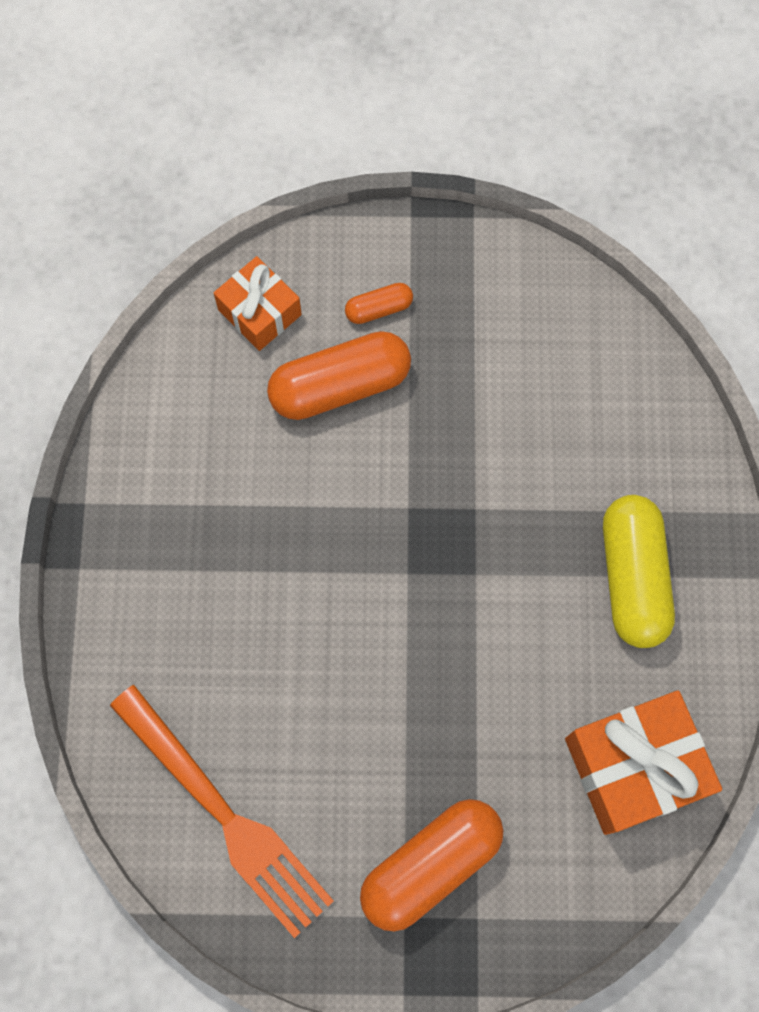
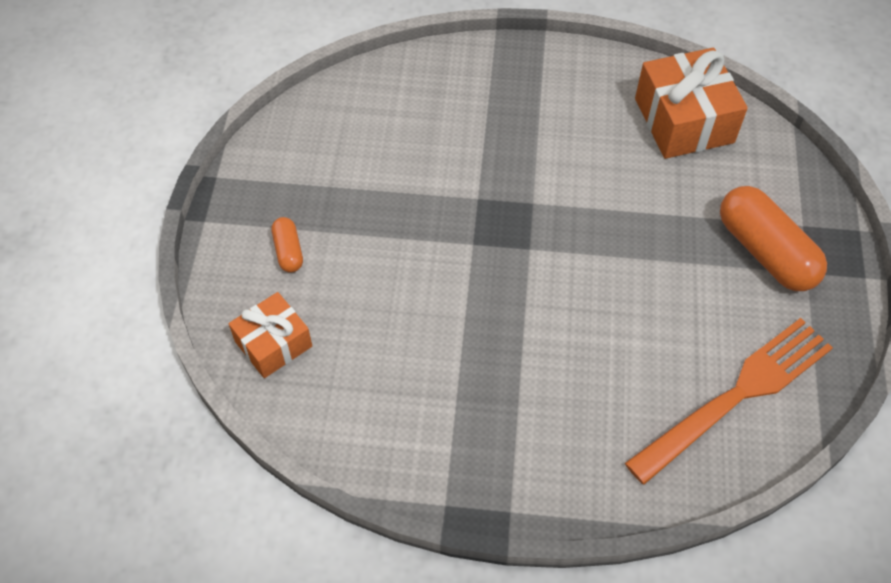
camera: 85 degrees left, 15 degrees down
orange capsule [267,331,411,420] -> none
yellow capsule [603,495,675,648] -> none

